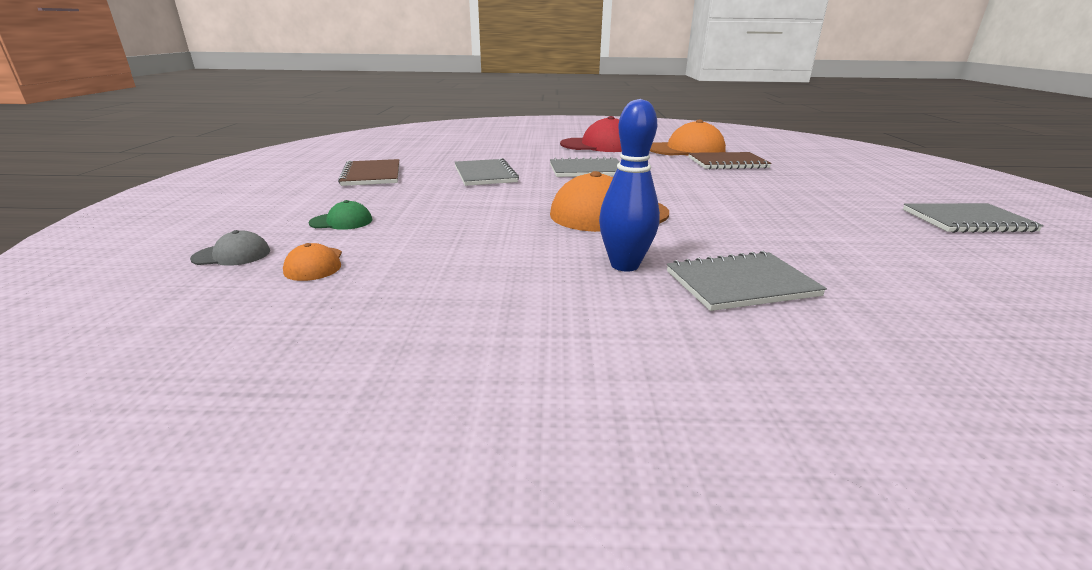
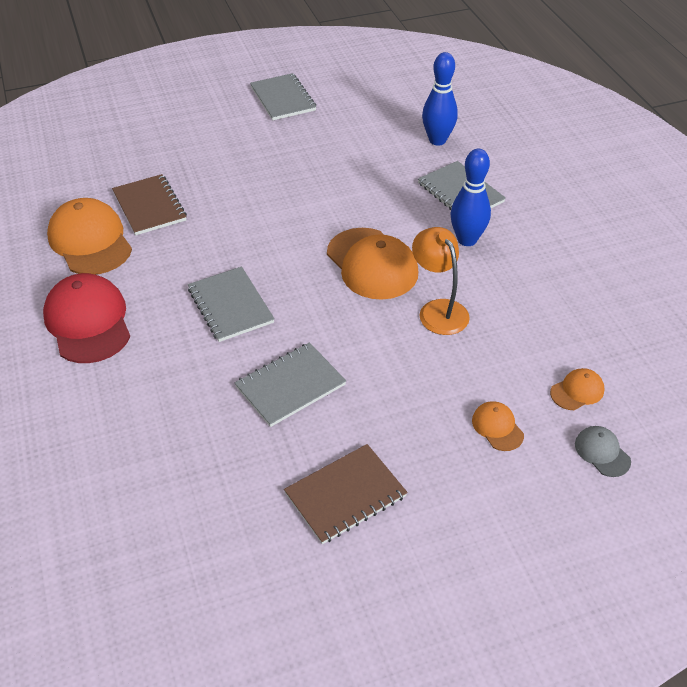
camera: 110 degrees left, 20 degrees up
green cap [308,200,372,230] -> orange cap [472,401,524,451]
none -> orange lamp [412,227,470,335]
none -> blue bowling pin [422,52,458,146]

